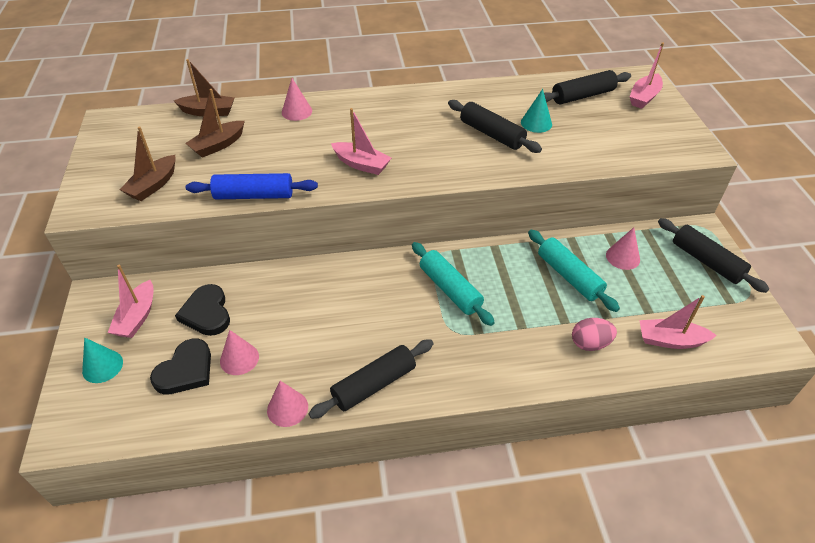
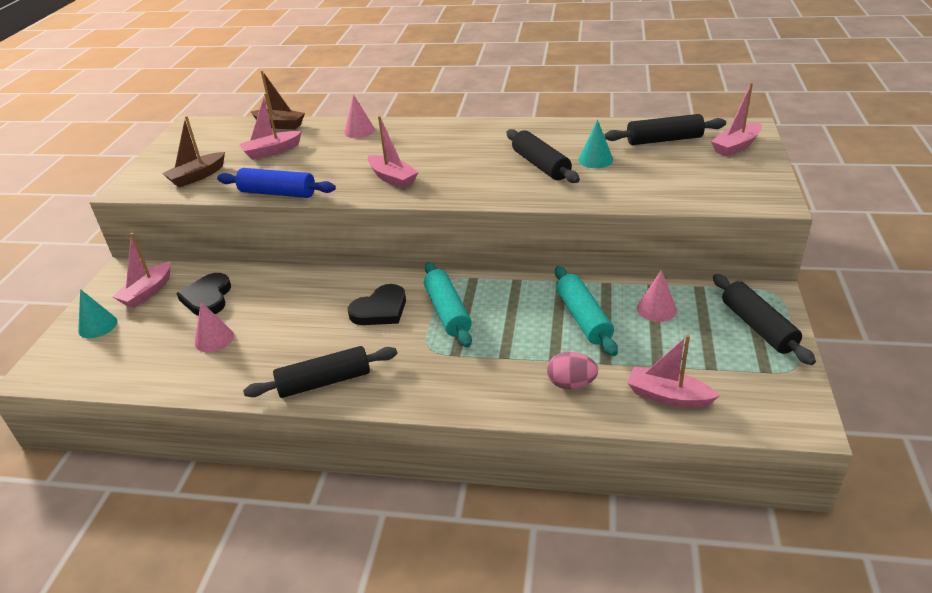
camera: 20 degrees right, 10 degrees down
black heart [150,339,211,394] -> black heart moved to [348,284,406,325]
brown boat [186,89,245,158] -> pink boat [239,93,302,160]
pink cone [267,381,308,427] -> none

